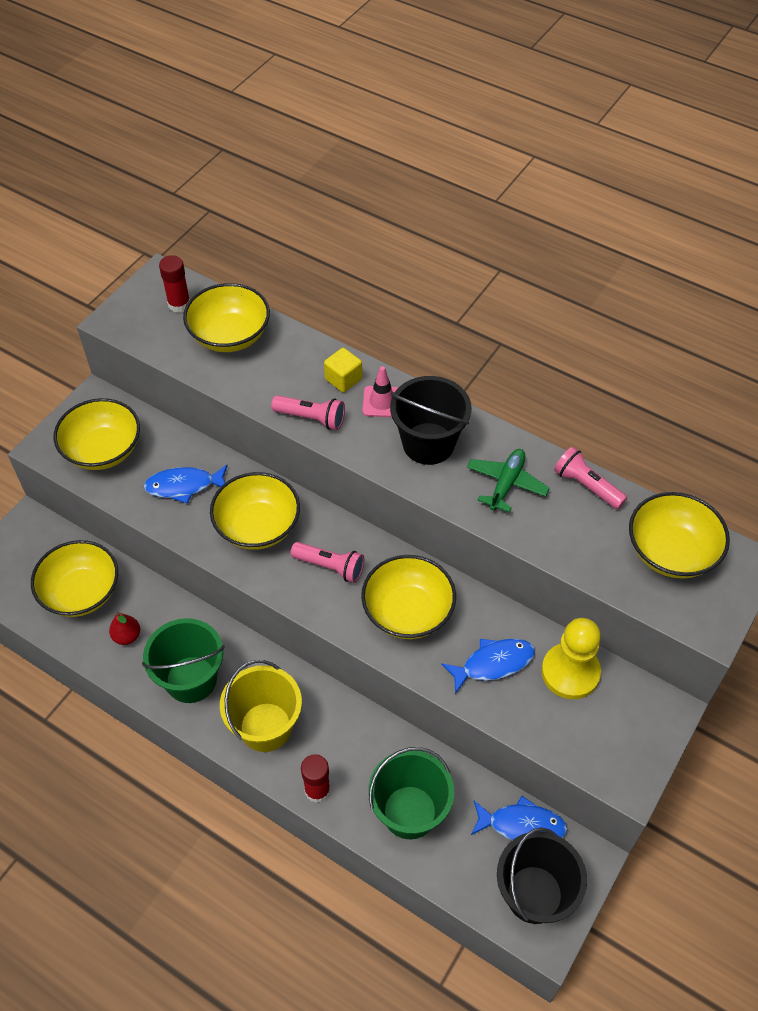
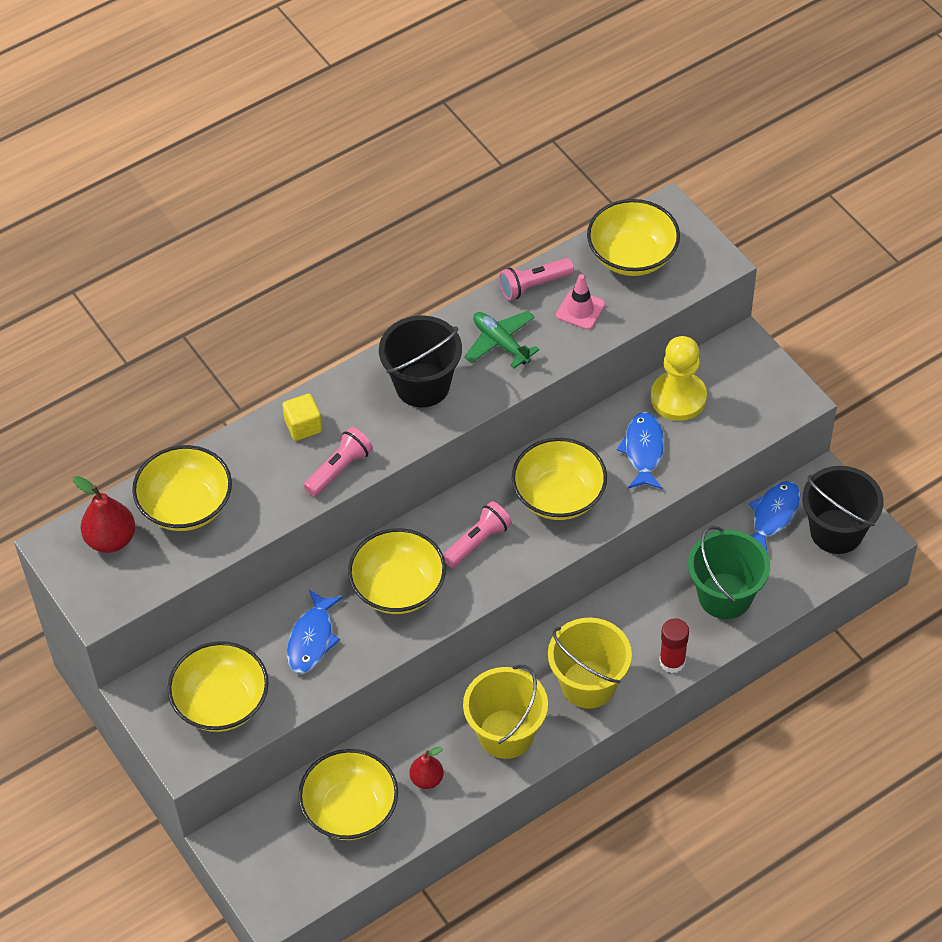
camera: 65 degrees left, 0 degrees up
green bucket [142,618,225,703] -> yellow bucket [463,665,548,759]
red glue stick [159,255,190,313] -> red pear [73,476,135,553]
pink traffic cone [362,366,399,417] -> pink traffic cone moved to [556,274,605,330]

